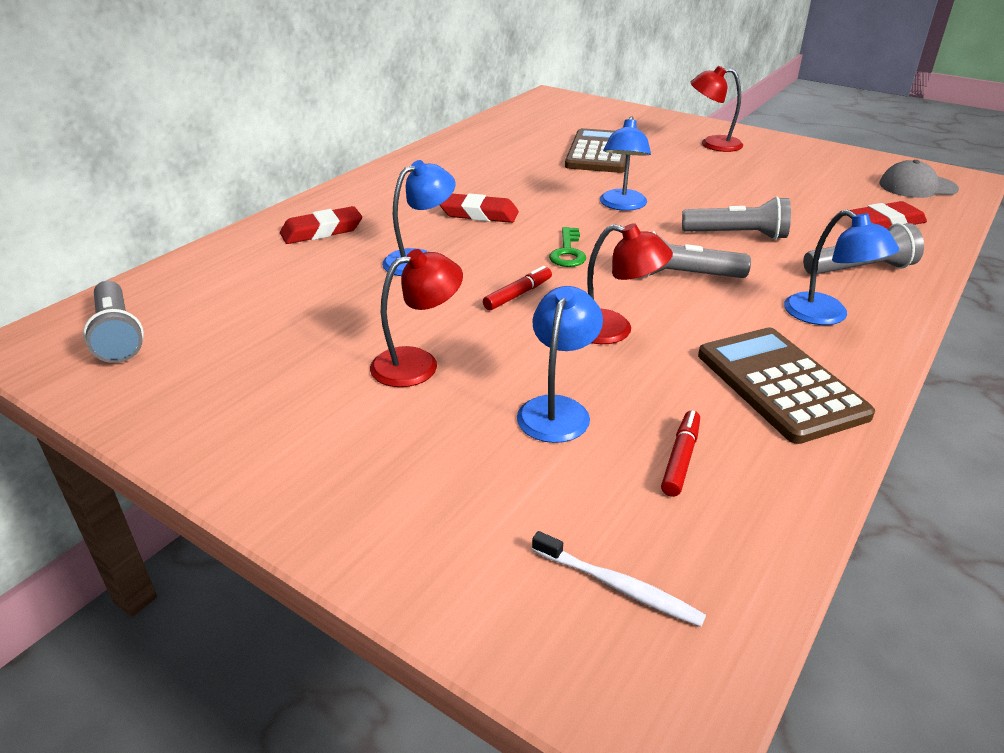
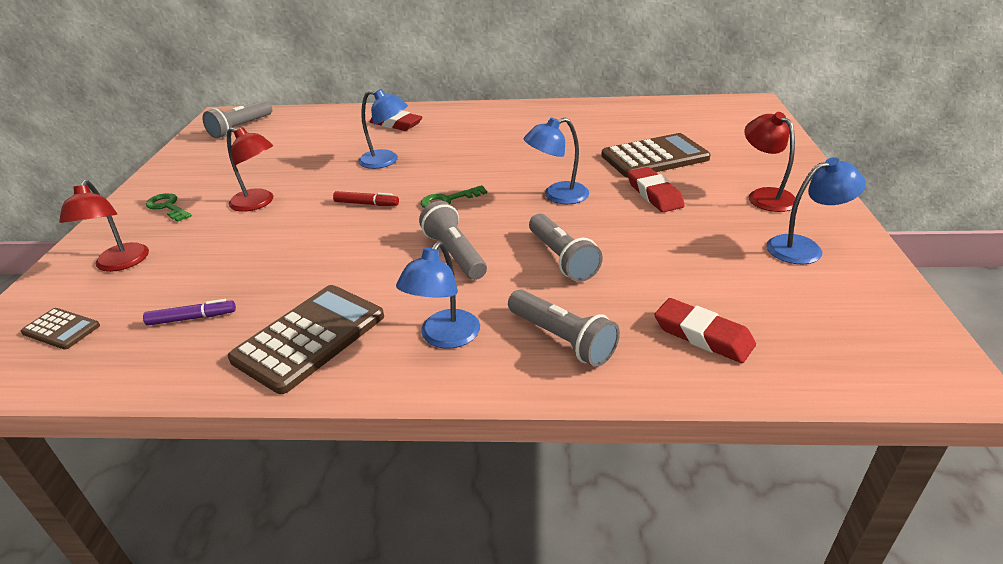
camera: 60 degrees right, 0 degrees up
red eraser [440,193,519,223] -> red eraser moved to [628,167,685,212]
blue lamp [517,286,603,443] -> blue lamp moved to [766,157,866,264]
white toothbrush [532,531,706,627] -> brown calculator [21,308,100,350]
red lamp [587,223,673,344] -> red lamp moved to [59,180,149,272]
red marker [661,411,700,497] -> purple marker [143,299,236,326]
grey cap [879,160,959,198] -> none
none -> green key [146,193,192,222]

